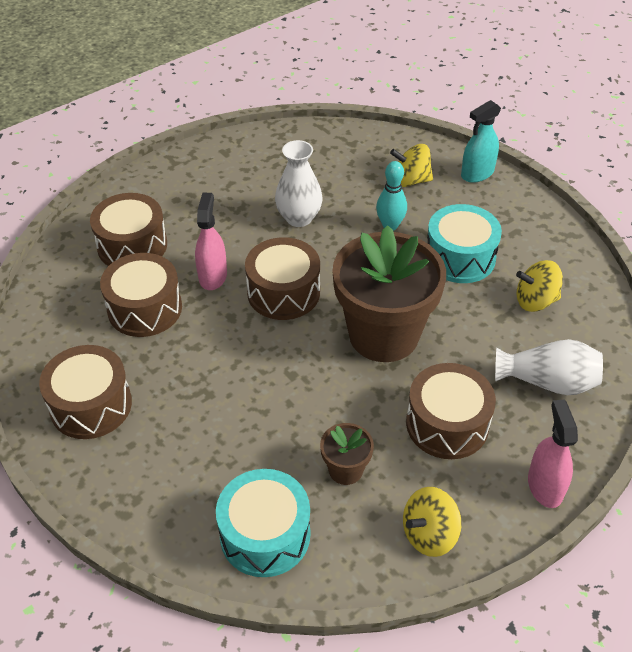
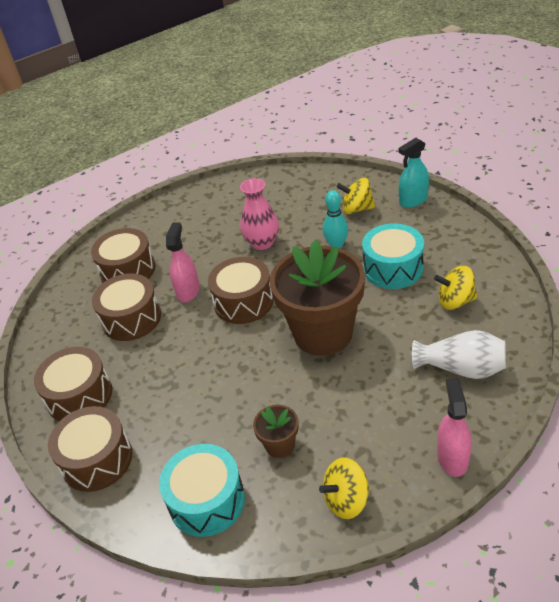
camera: 10 degrees right, 5 degrees down
white vase [275,140,323,227] -> pink vase [240,178,279,250]
brown drum [406,363,496,459] -> brown drum moved to [48,406,132,492]

